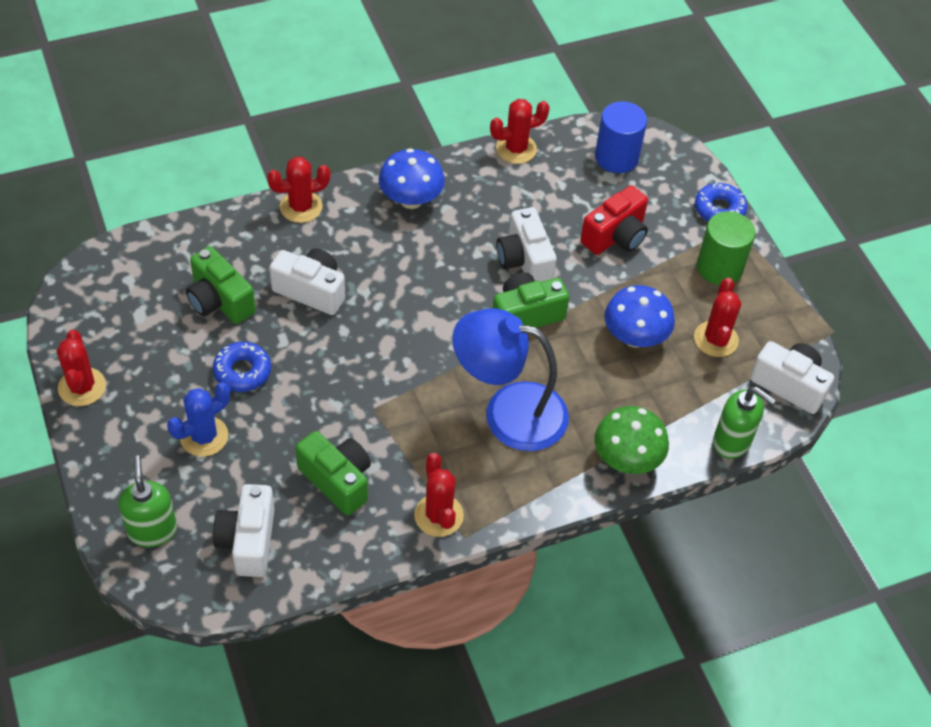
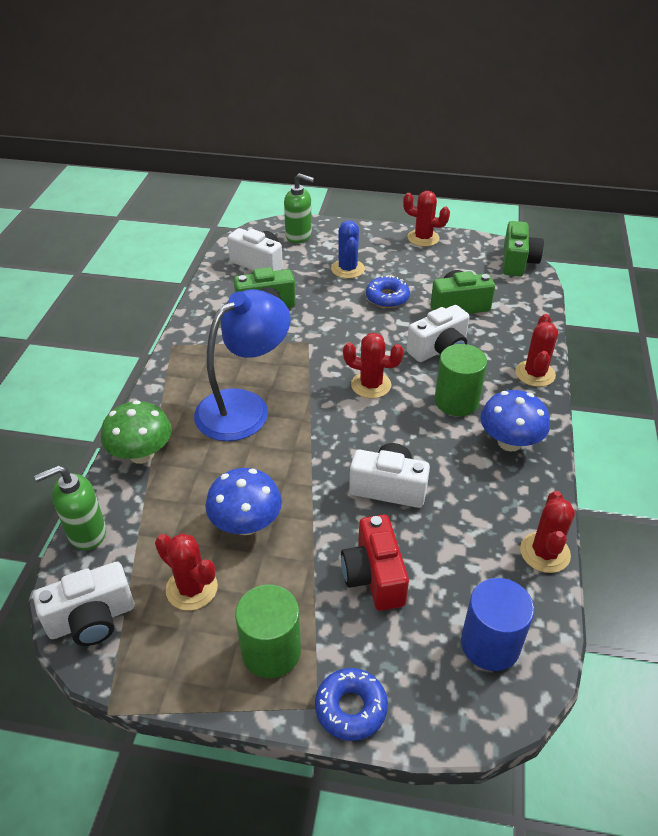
camera: 125 degrees right, 10 degrees down
red cactus [414,453,464,537] -> red cactus moved to [343,333,404,399]
green camera [493,272,569,328] -> green camera moved to [503,221,544,276]
none -> green cylinder [435,344,487,416]

